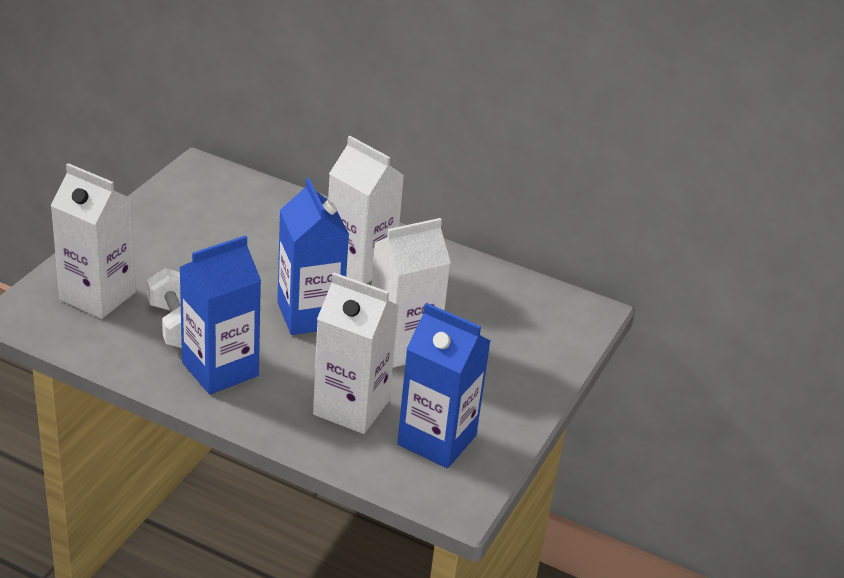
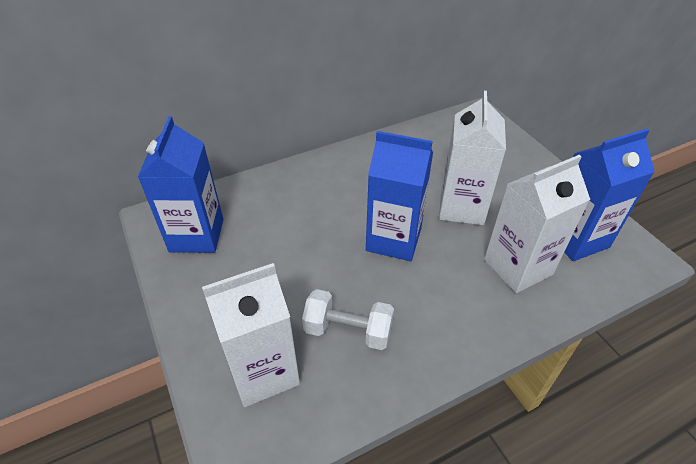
camera: 50 degrees left, 10 degrees up
blue carton [179,235,261,395] -> blue carton moved to [138,116,223,253]
white carton [328,136,404,284] -> none

